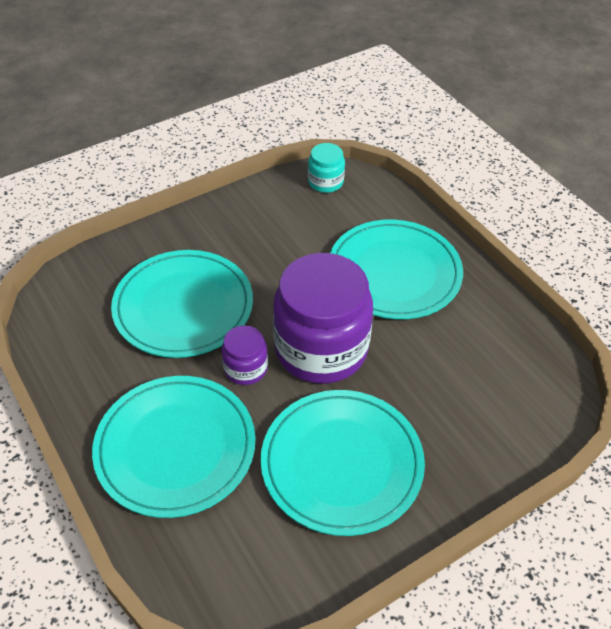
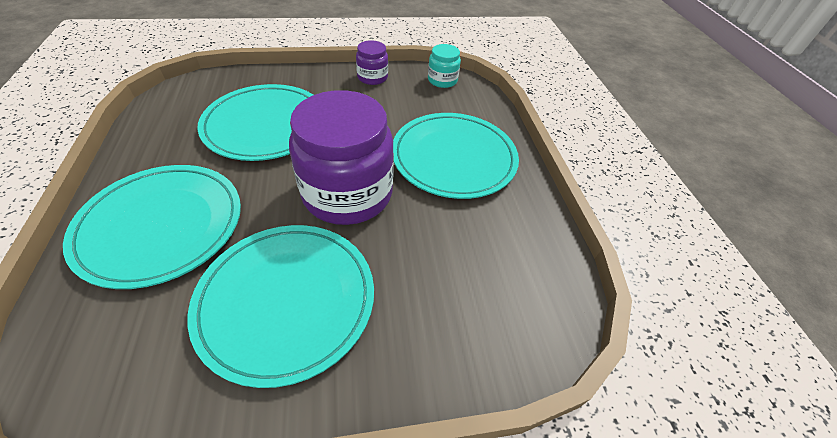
camera: 20 degrees right, 0 degrees up
purple jar [221,325,268,385] -> purple jar moved to [356,40,388,85]

